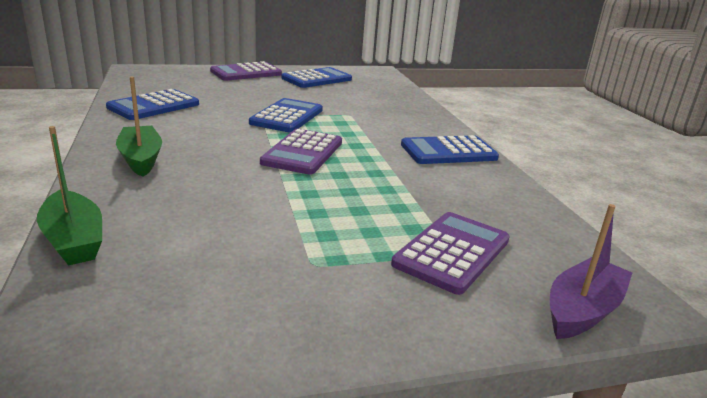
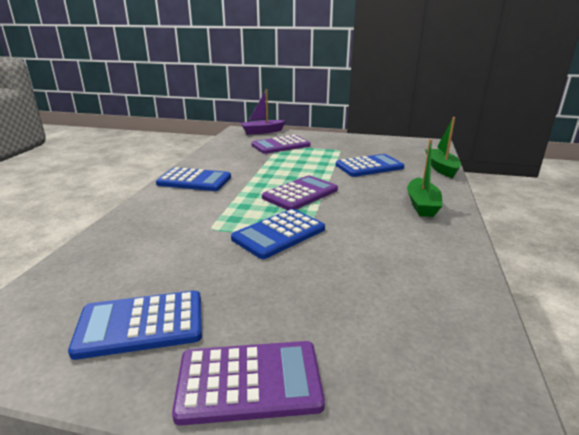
camera: 150 degrees left, 0 degrees up
blue calculator [106,89,199,120] -> blue calculator moved to [336,154,404,177]

